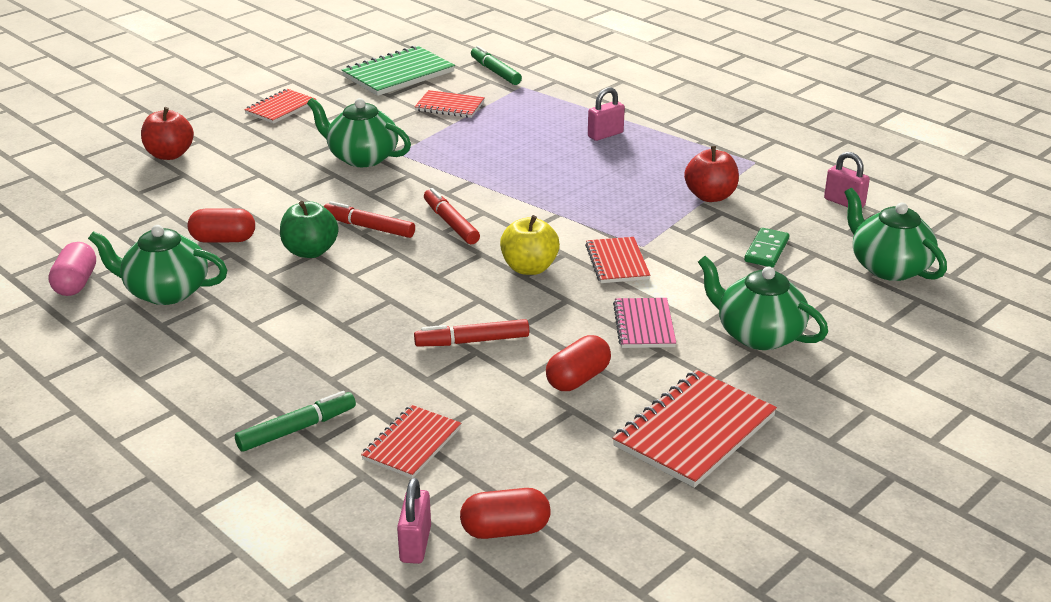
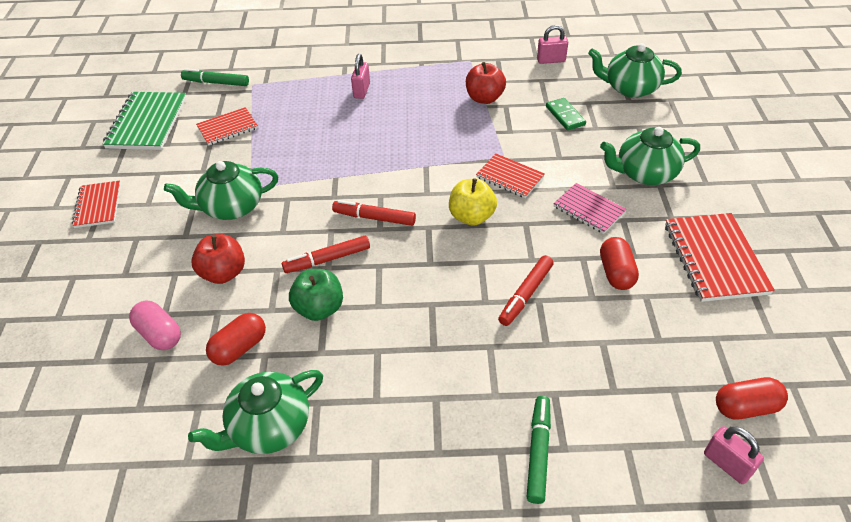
camera: 45 degrees left, 15 degrees up
pink capsule [48,242,96,296] -> pink capsule moved to [129,301,181,350]
red apple [141,107,194,160] -> red apple moved to [191,234,245,284]
red notebook [361,405,461,479] -> none
red capsule [460,488,550,539] -> red capsule turned 45 degrees clockwise [716,377,788,420]

